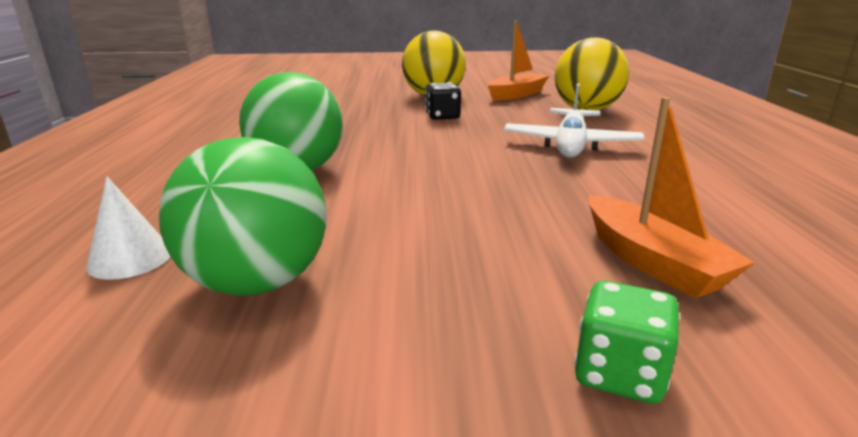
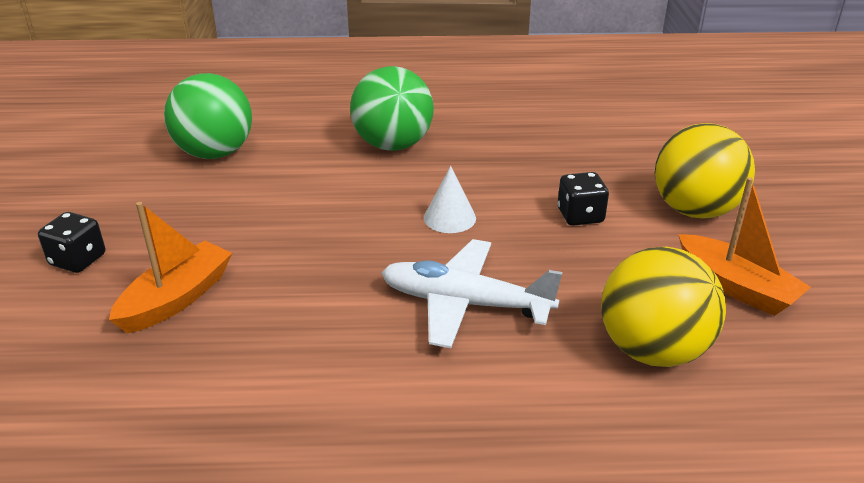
camera: 90 degrees right, 10 degrees up
white cone [86,176,170,280] -> white cone moved to [424,166,476,233]
green dice [574,281,680,404] -> black dice [38,212,105,273]
orange boat [589,97,755,299] -> orange boat turned 150 degrees clockwise [109,202,232,333]

